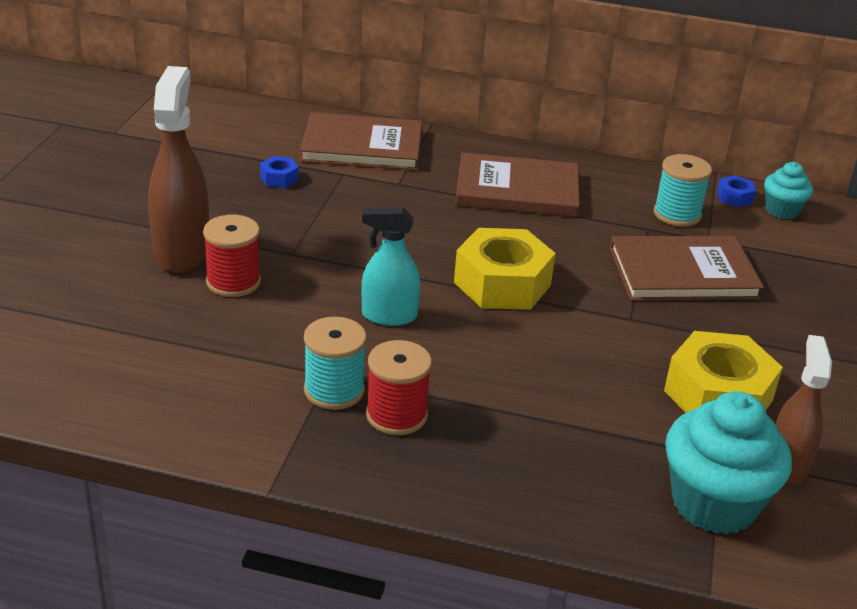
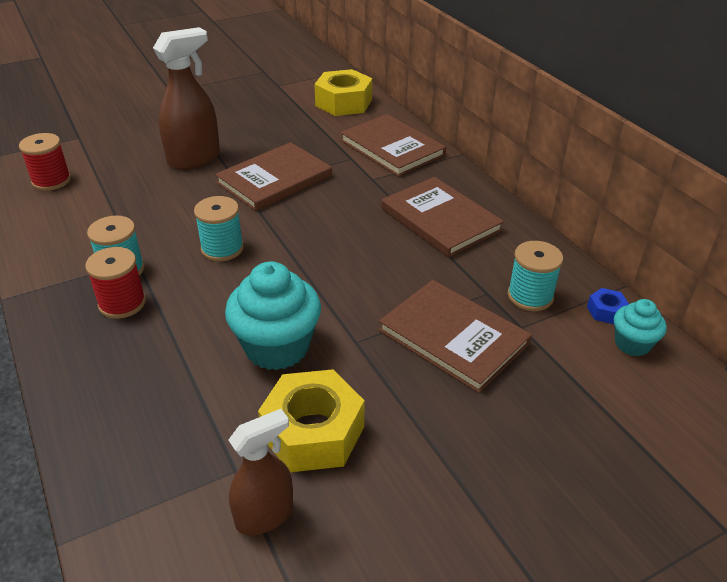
camera: 50 degrees right, 5 degrees up
red spool [203,215,261,297] -> red spool moved to [19,133,71,191]
blue nut [260,156,299,188] -> none
turquoise spray bottle [362,207,421,326] -> turquoise spool [194,196,244,261]
yellow nut [454,228,556,310] -> yellow nut moved to [314,69,372,116]
turquoise cupcake [665,391,792,534] -> turquoise cupcake moved to [225,262,321,370]
none -> brown book [215,142,332,211]

